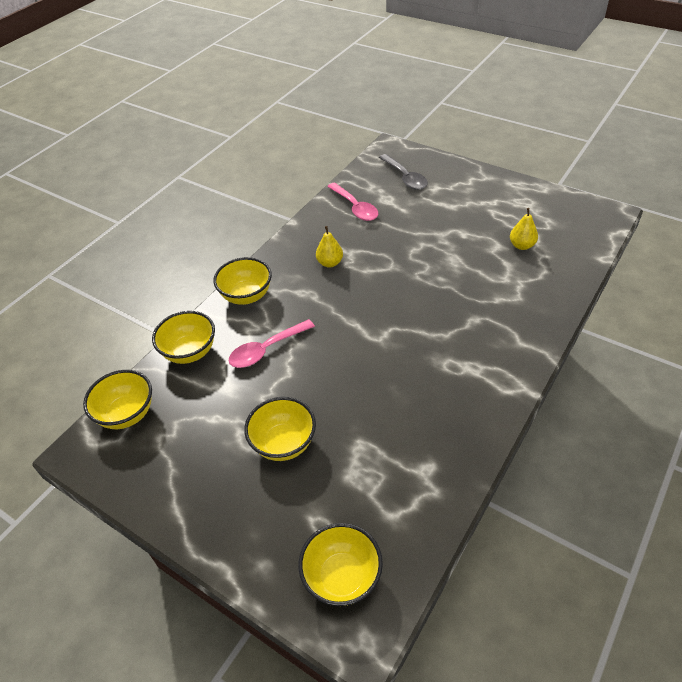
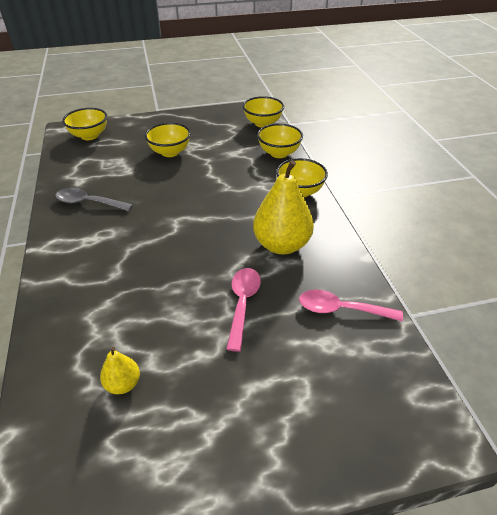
camera: 130 degrees right, 5 degrees down
pink spoon [229,319,315,368] -> pink spoon moved to [226,268,261,352]
yellow pear [316,226,343,267] -> yellow pear [253,160,314,254], size x2.06
grey spoon [379,154,428,190] -> grey spoon moved to [56,188,133,211]

